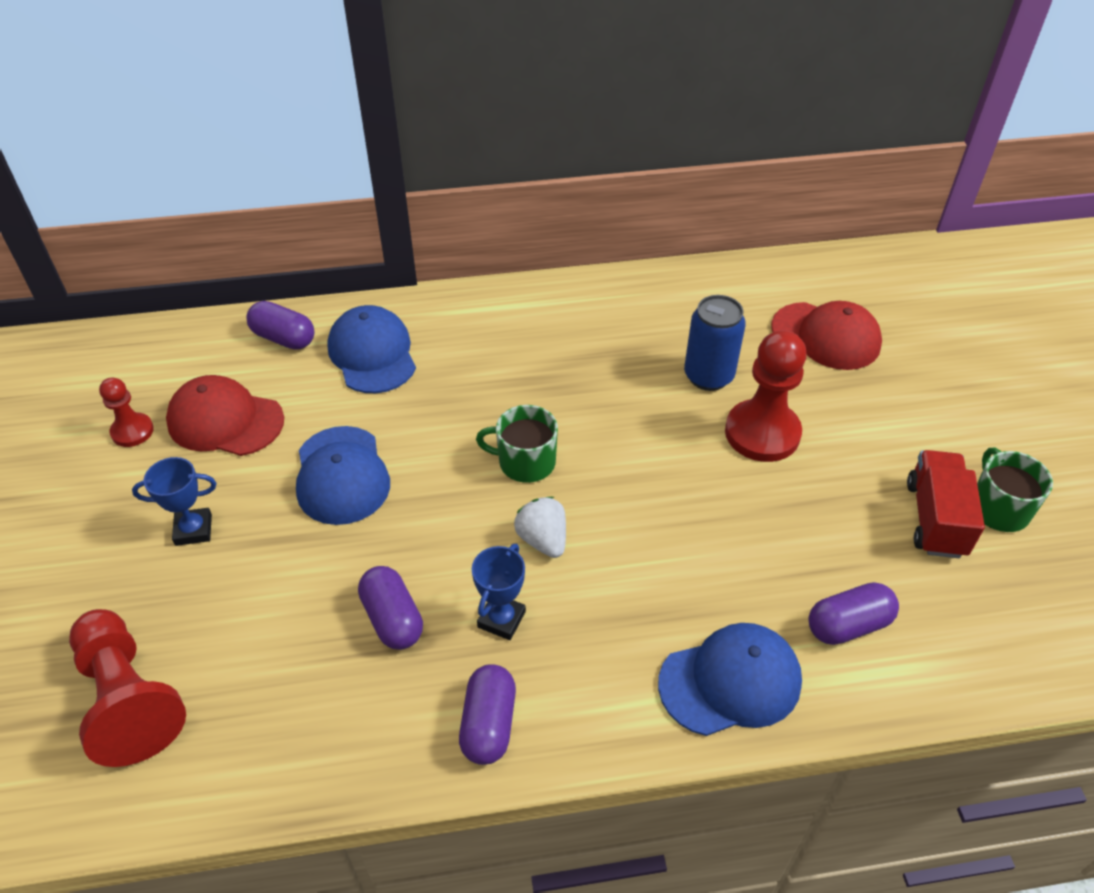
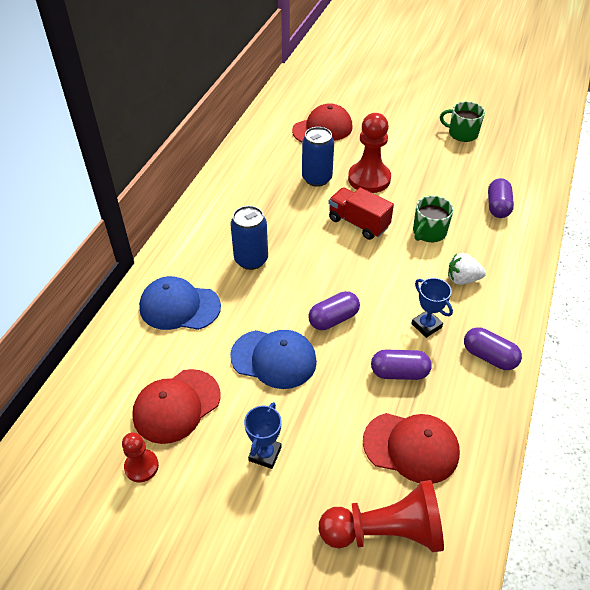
camera: 60 degrees left, 0 degrees up
purple capsule [246,301,315,350] -> purple capsule moved to [308,291,360,330]
green mug [476,405,558,483] -> green mug moved to [413,196,454,242]
white strawberry [514,497,566,558] -> white strawberry moved to [448,253,486,285]
blue cap [658,623,802,736] -> none
red truck [907,450,985,558] -> red truck moved to [328,187,394,240]
none -> blue can [231,206,268,270]
none -> red cap [363,413,460,483]

